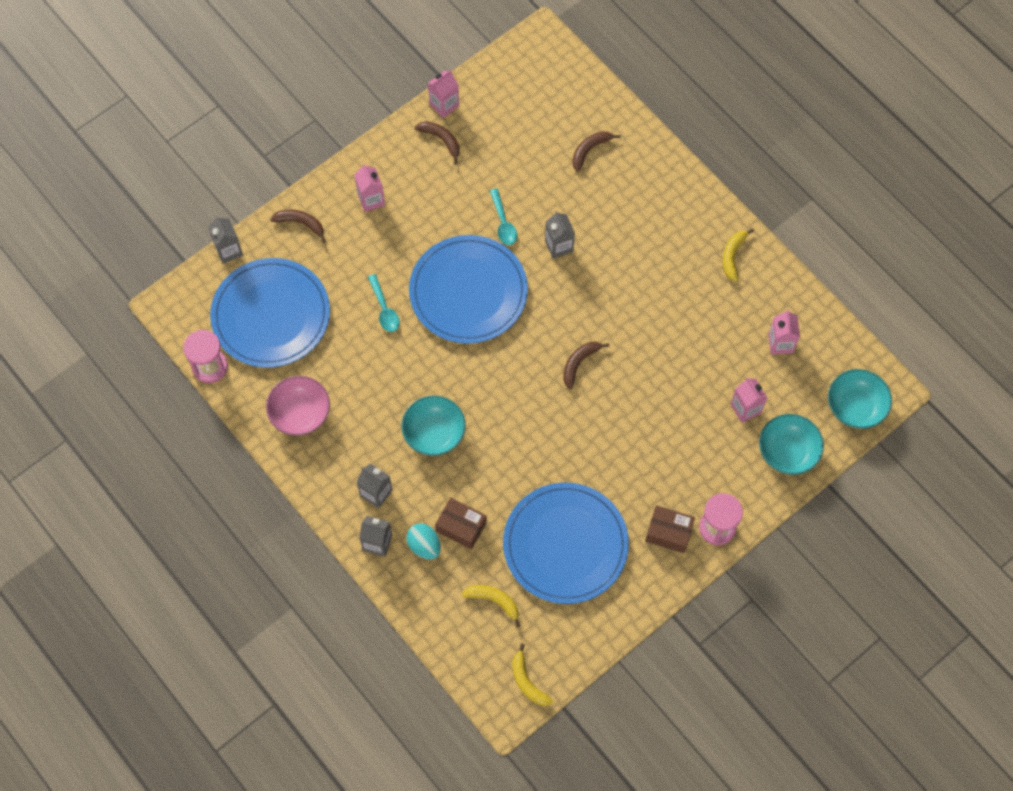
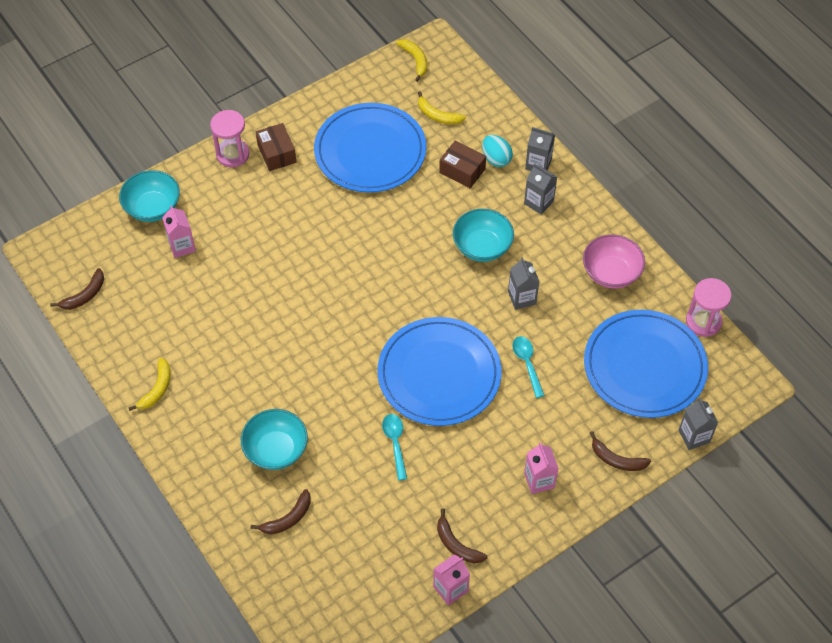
camera: 175 degrees left, 10 degrees down
grey carton [545,211,575,259] -> grey carton moved to [508,257,540,310]
brown banana [563,342,610,389] -> brown banana moved to [50,268,104,310]
brown box [645,505,695,553] -> brown box turned 45 degrees clockwise [256,123,296,171]
pink carton [768,310,800,354] -> none
turquoise bowl [828,369,892,429] -> turquoise bowl moved to [241,409,308,470]

